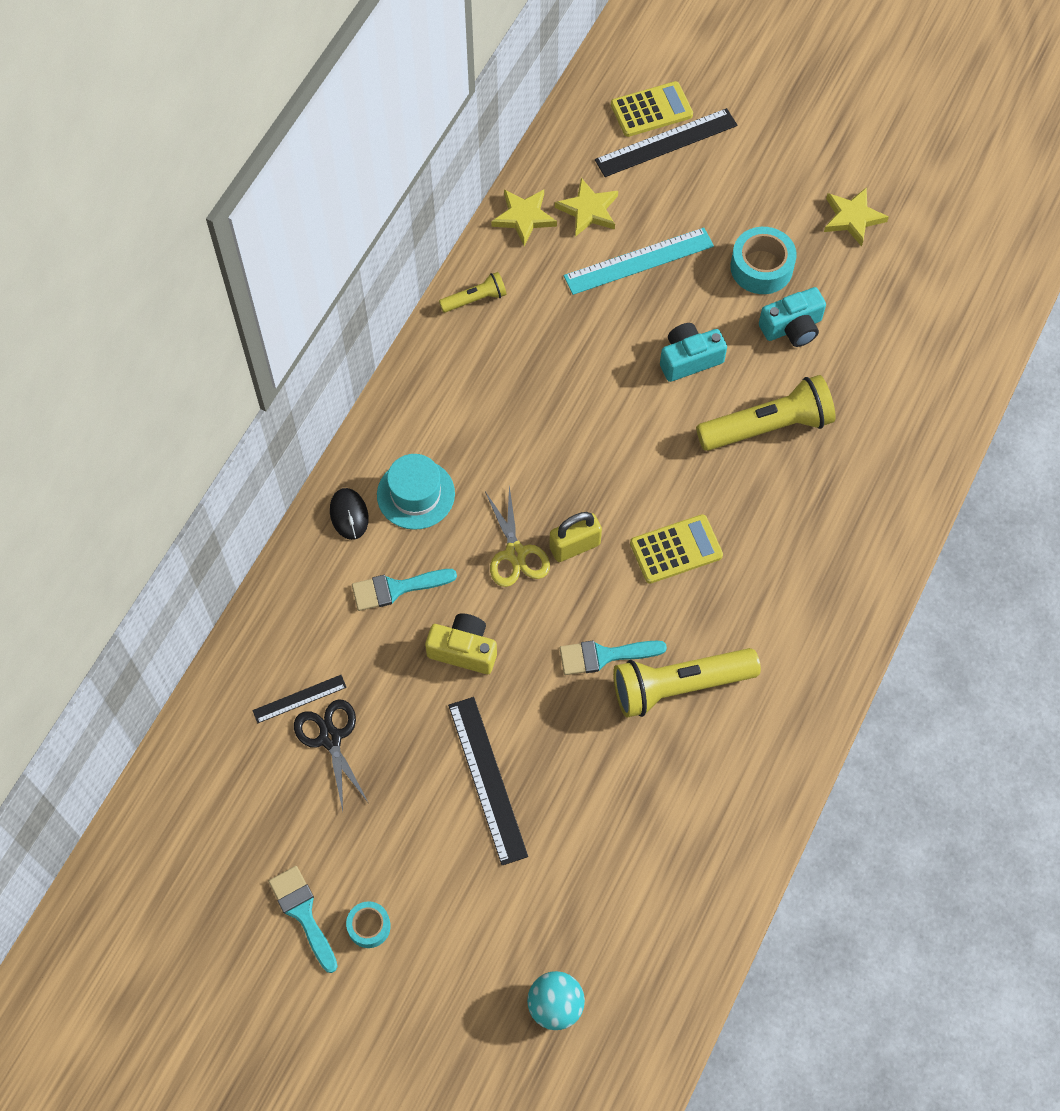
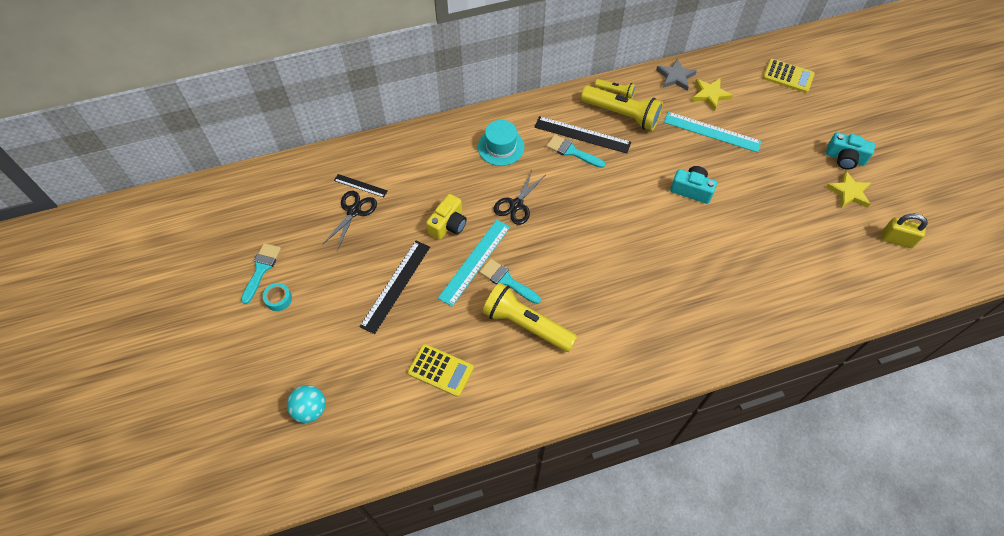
camera: 45 degrees right, 5 degrees down
black mouse [330,488,369,540] -> none
turquoise brush [352,569,457,611] -> turquoise brush moved to [546,134,605,168]
yellow camera [425,613,497,674] -> yellow camera turned 60 degrees clockwise [426,194,467,240]
yellow scissors [485,486,550,587] -> black scissors [493,170,545,225]
yellow star [491,189,557,246] -> grey star [656,58,697,91]
yellow padlock [549,512,602,562] -> yellow padlock moved to [881,214,928,248]
black ruler [595,108,737,177] -> black ruler moved to [535,116,631,153]
yellow calculator [630,514,723,584] -> yellow calculator moved to [408,344,474,397]
yellow flashlight [696,375,836,451] -> yellow flashlight moved to [581,86,663,131]
turquoise tape [730,227,797,294] -> none
turquoise camera [759,287,826,347] -> turquoise camera moved to [826,132,875,170]
none -> turquoise ruler [438,220,510,306]

